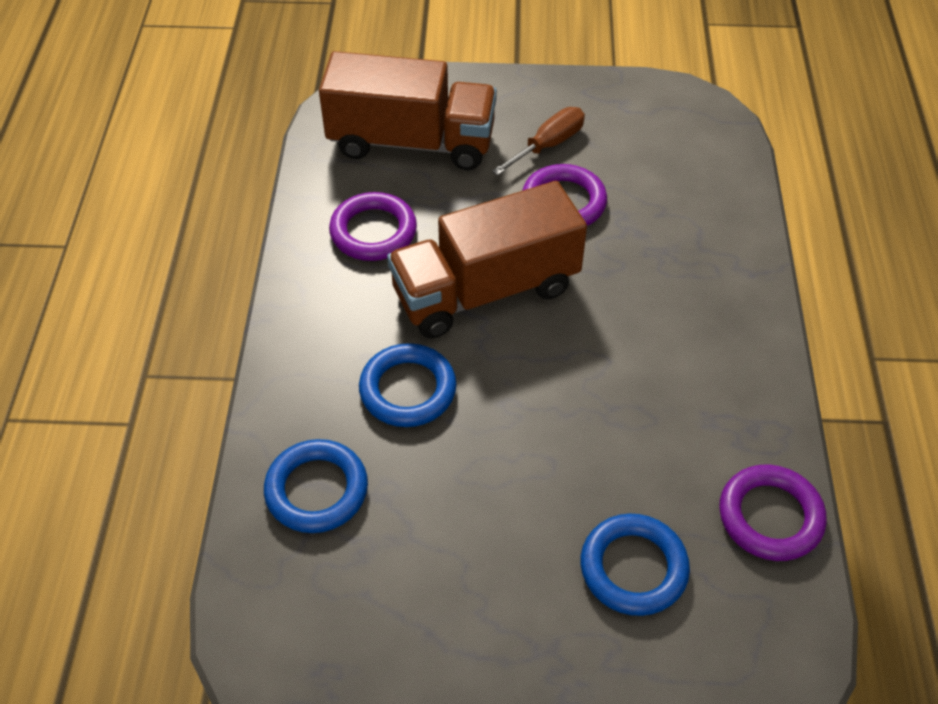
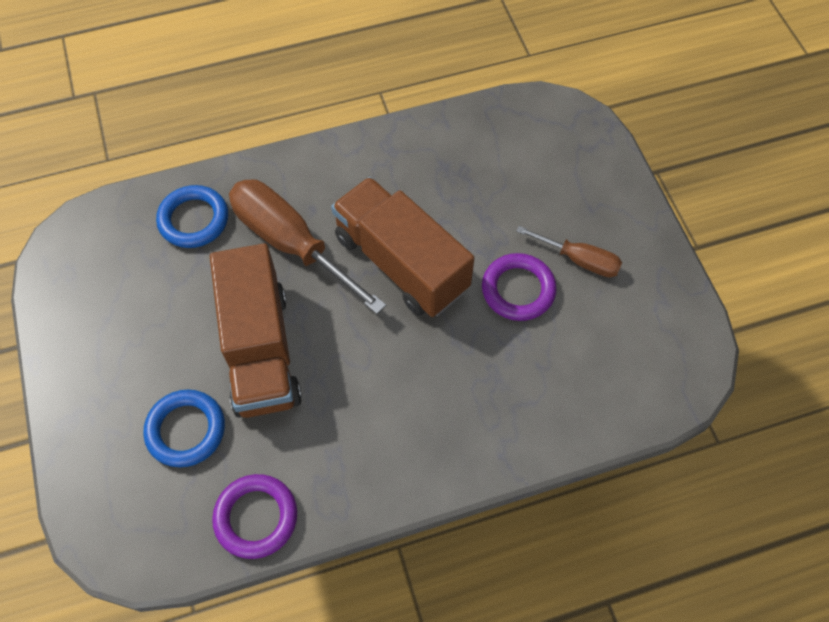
camera: 70 degrees right, 10 degrees up
brown truck [319,51,497,170] -> brown truck moved to [210,243,302,418]
purple ring [329,192,417,261] -> none
blue ring [359,343,457,427] -> brown screwdriver [229,179,386,314]

